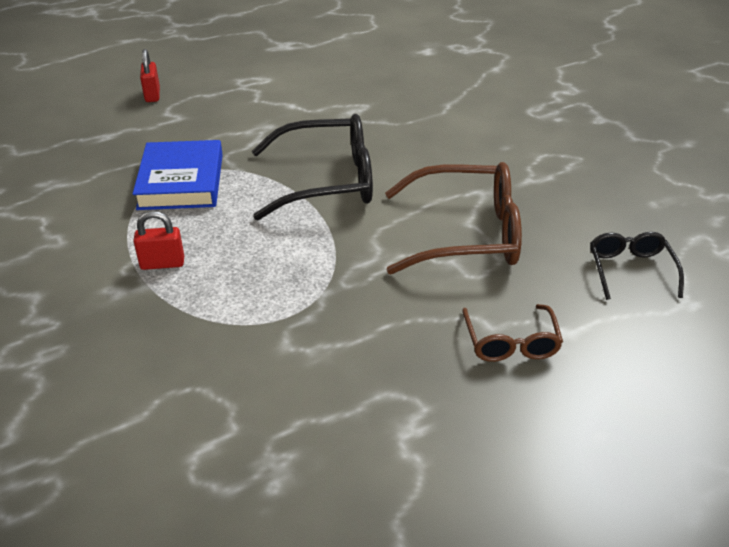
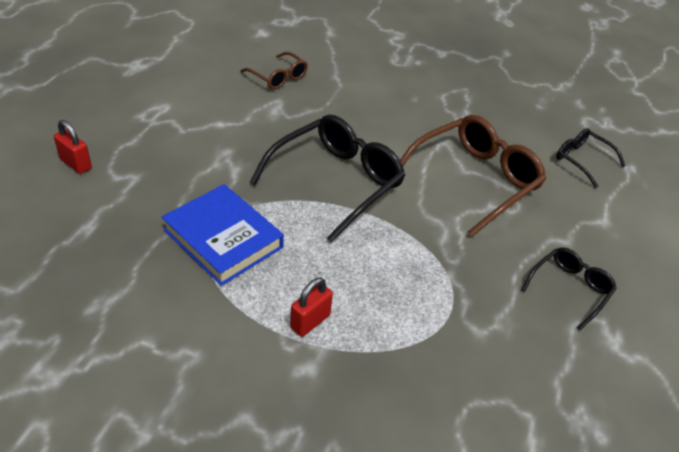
camera: 45 degrees left, 5 degrees up
brown glasses [462,304,563,362] -> brown glasses moved to [240,52,308,90]
none -> black glasses [521,247,617,330]

